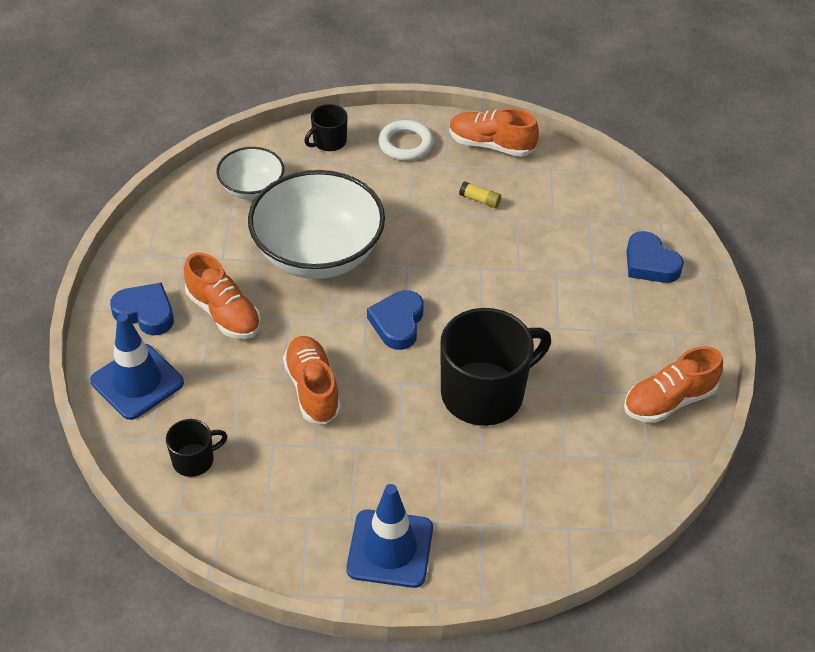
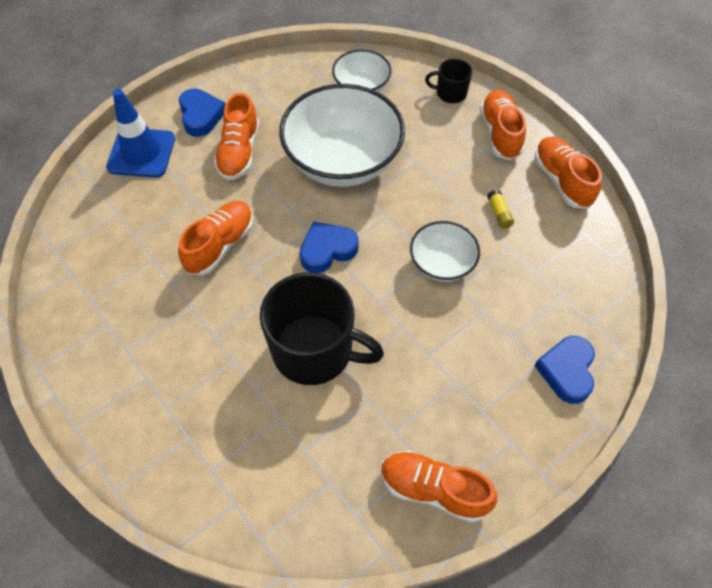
camera: 50 degrees right, 10 degrees up
black mug [166,419,227,477] -> none
blue traffic cone [346,484,433,588] -> none
white ring [378,120,434,161] -> orange shoe [480,90,526,160]
none -> white bowl [410,221,480,282]

